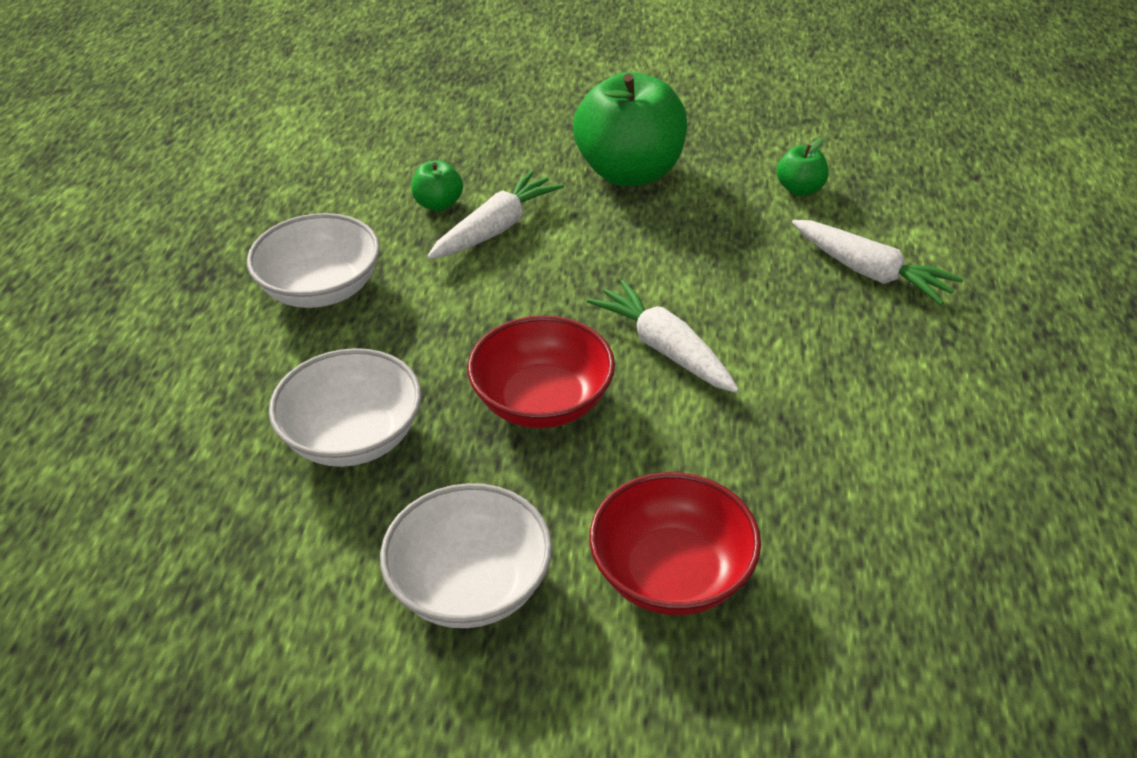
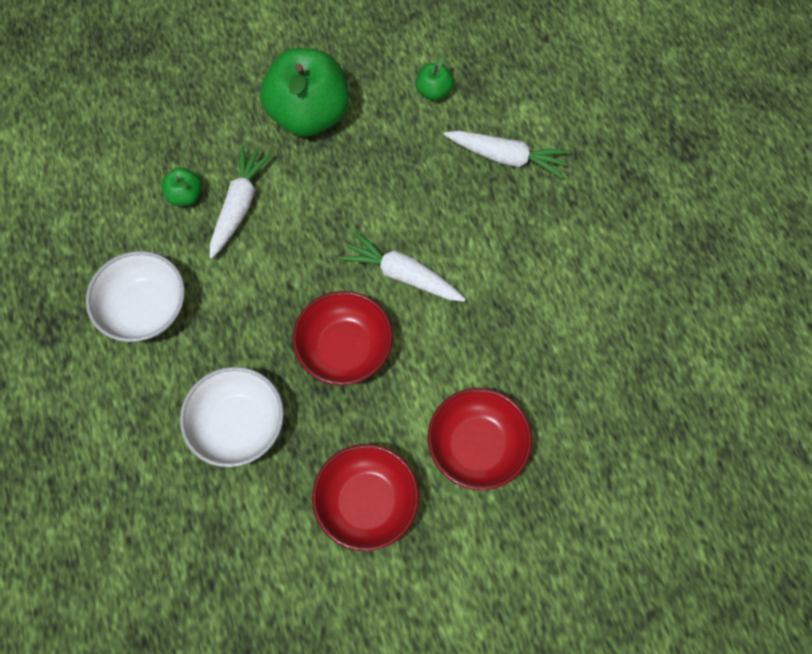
camera: 25 degrees left, 25 degrees up
white bowl [380,483,552,628] -> red bowl [312,444,419,551]

